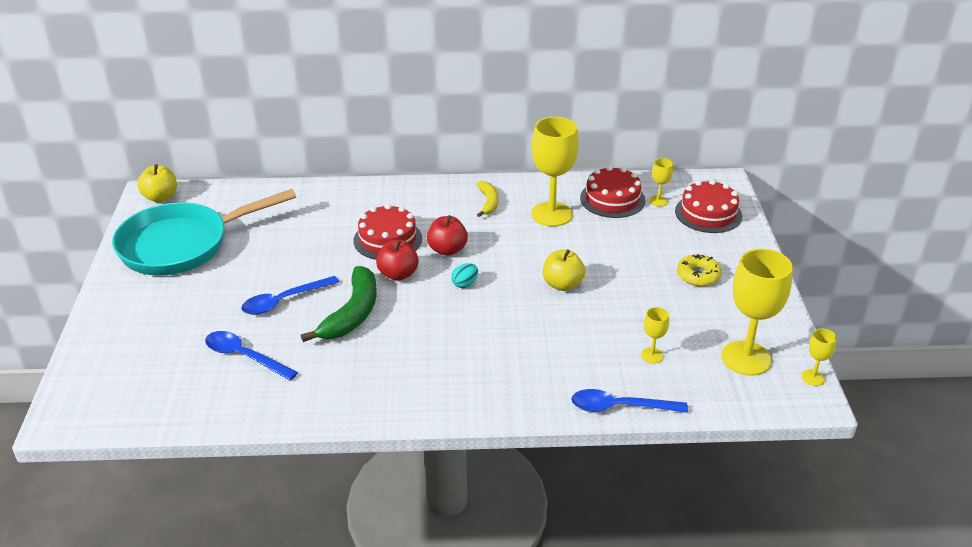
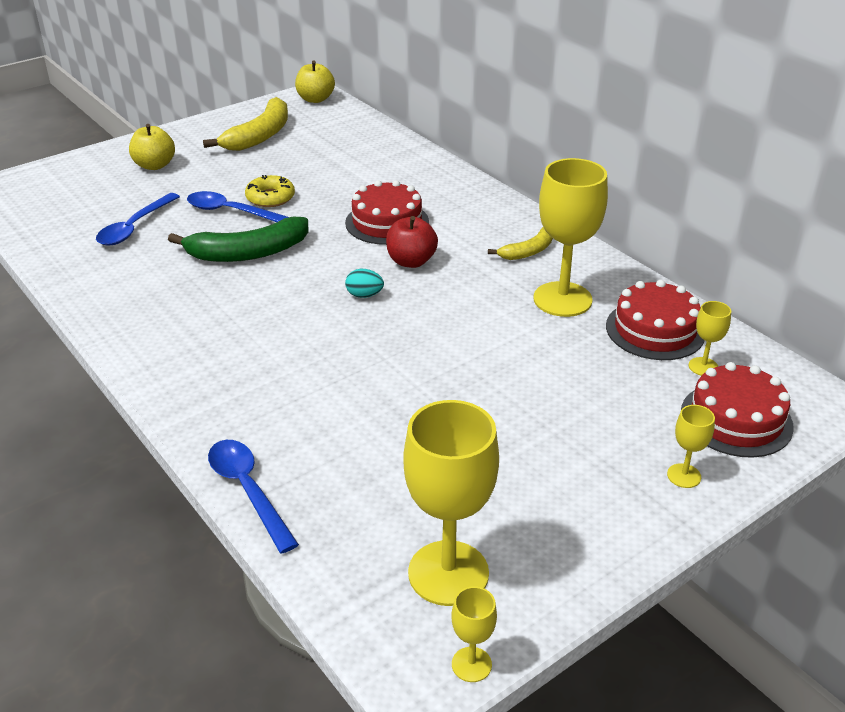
camera: 55 degrees right, 0 degrees up
turquoise pan [112,189,296,276] -> yellow banana [203,97,288,151]
blue spoon [205,331,298,381] -> blue spoon turned 150 degrees counterclockwise [96,193,180,245]
red apple [376,239,419,281] -> none
yellow apple [543,249,585,291] -> yellow apple moved to [129,124,175,170]
yellow goblet [641,307,669,364] -> yellow goblet moved to [667,405,715,488]
yellow donut [677,254,722,286] -> yellow donut moved to [245,175,295,207]

